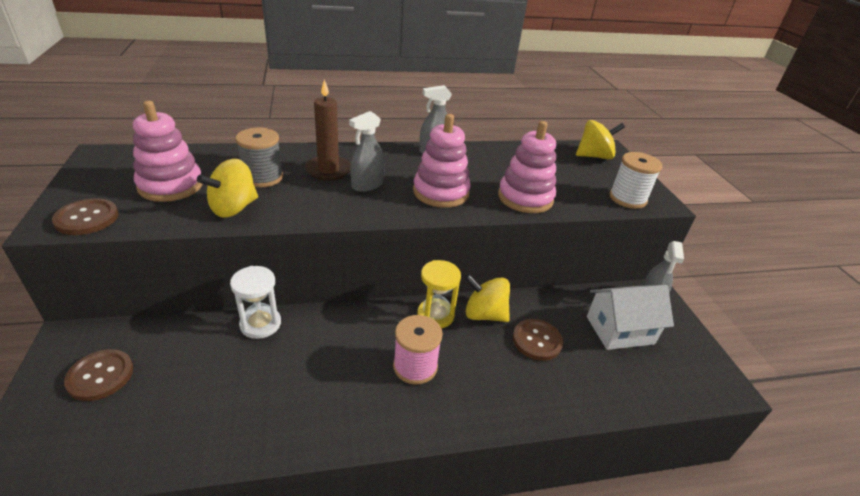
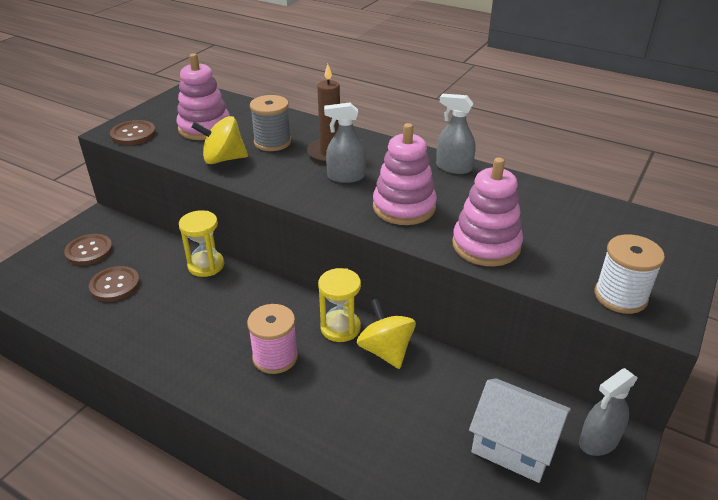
camera: 45 degrees right, 0 degrees up
white hourglass [230,266,281,339] -> yellow hourglass [179,210,224,277]
brown button [513,319,563,361] -> brown button moved to [89,266,140,302]
yellow spinning top [576,120,625,160] -> none

